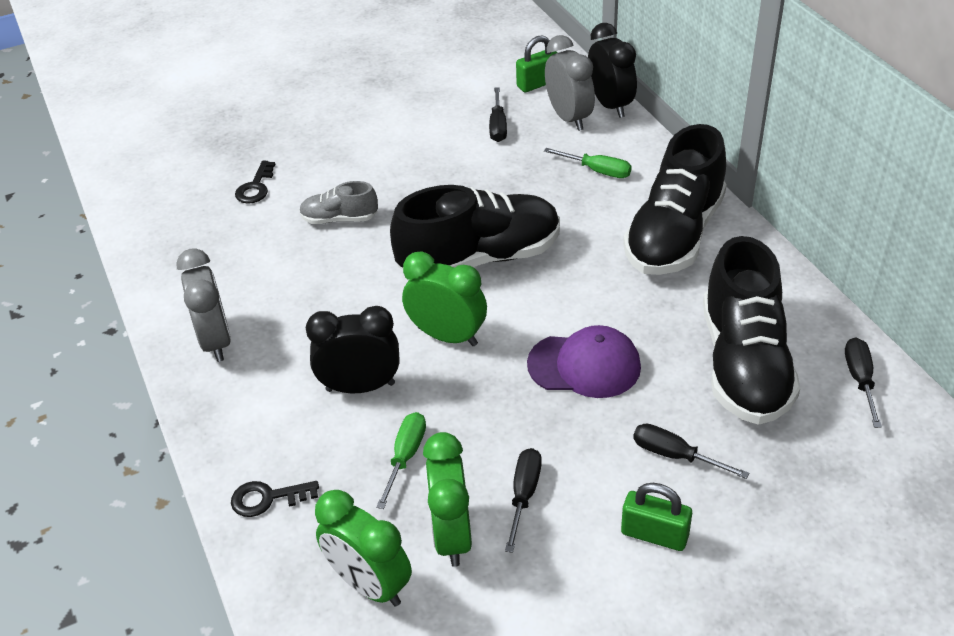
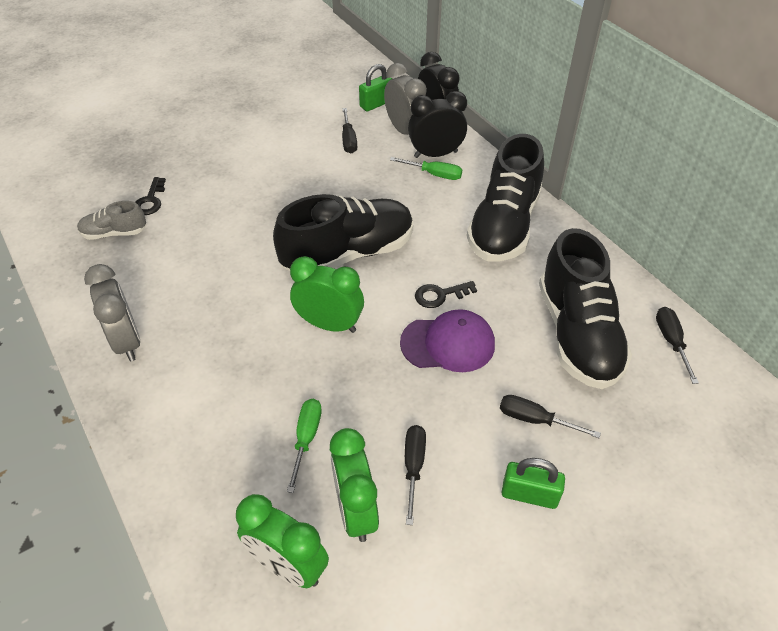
camera: 10 degrees left, 5 degrees up
black key [231,481,319,517] -> black key moved to [415,281,477,308]
grey shoe [299,181,378,224] -> grey shoe moved to [77,201,146,240]
black clock [306,306,399,393] -> black clock moved to [408,91,467,158]

